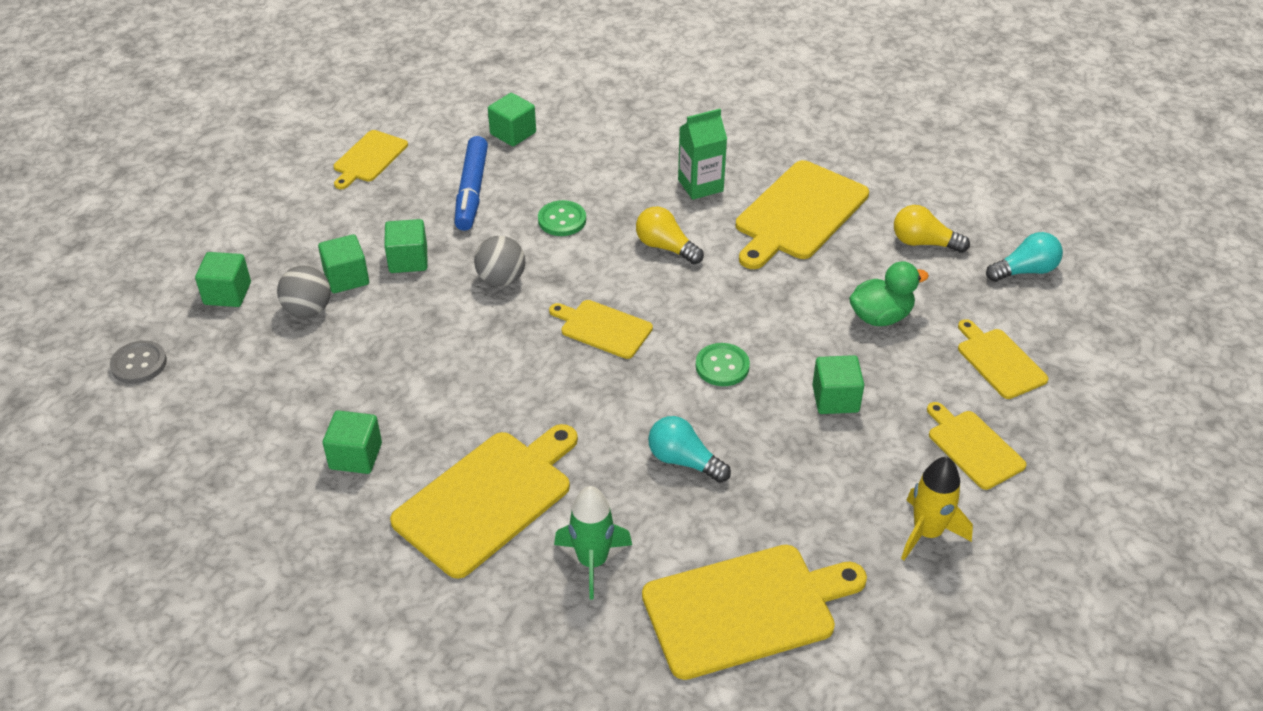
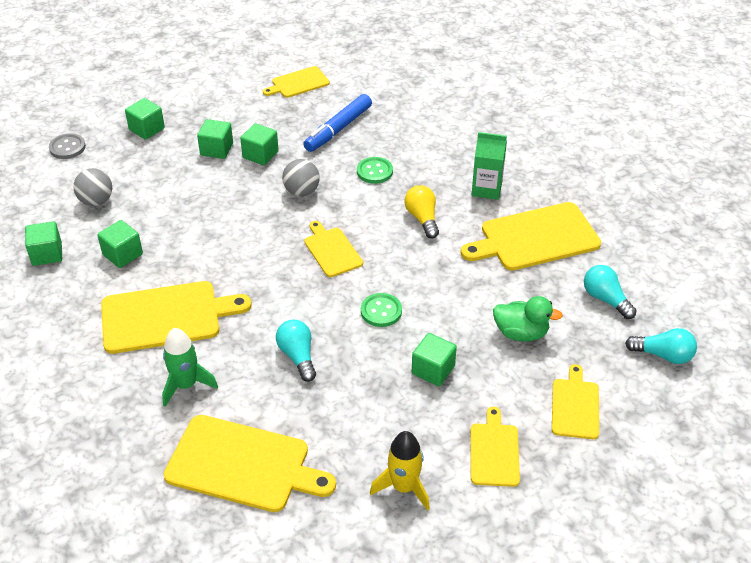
camera: 35 degrees right, 0 degrees up
grey ball [277,266,331,318] -> grey ball moved to [73,168,112,206]
green cube [488,93,536,146] -> green cube moved to [25,221,62,266]
yellow light bulb [894,205,970,253] -> turquoise light bulb [584,265,637,319]

